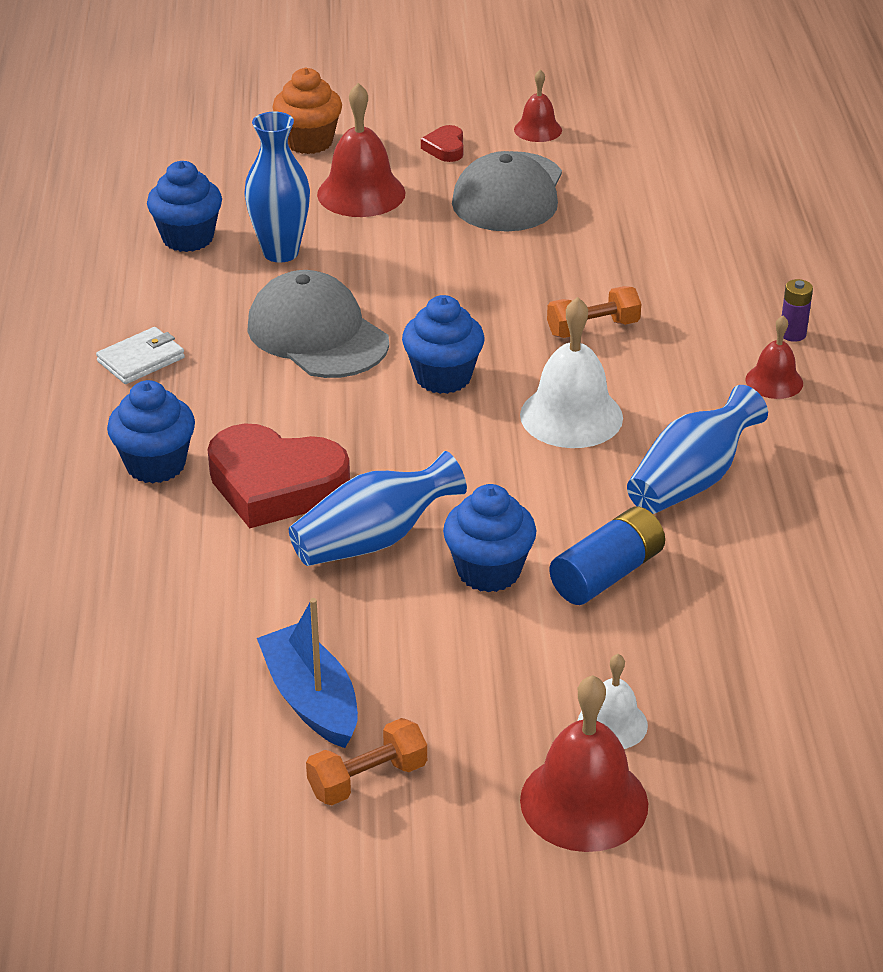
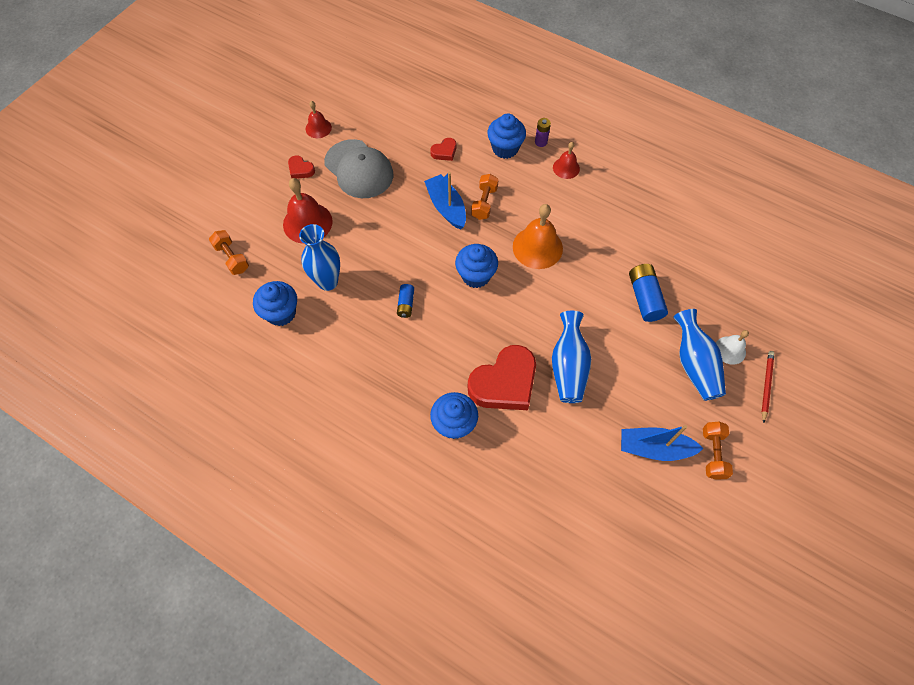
camera: 55 degrees left, 25 degrees up
white wallet [96,327,185,384] -> none
grey cap [247,270,389,378] -> blue battery [397,284,414,318]
orange cupcake [272,67,342,154] -> none
blue cupcake [443,484,536,592] -> blue cupcake moved to [487,113,526,159]
white bell [520,297,623,448] -> orange bell [513,204,563,269]
red bell [520,675,648,852] -> red pencil [762,351,774,423]
blue vase [627,385,768,514] -> blue vase moved to [673,309,726,401]
none -> orange dumbbell [209,230,249,275]
none -> blue boat [424,172,466,230]
none -> red heart [430,138,456,161]

